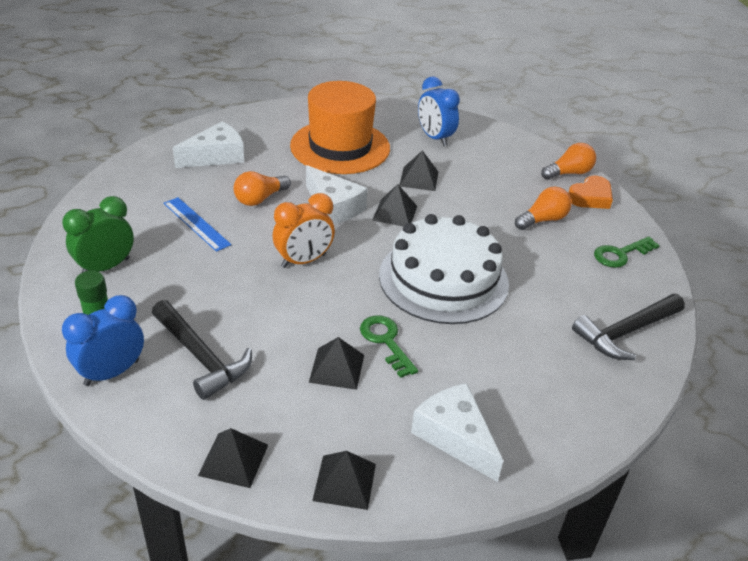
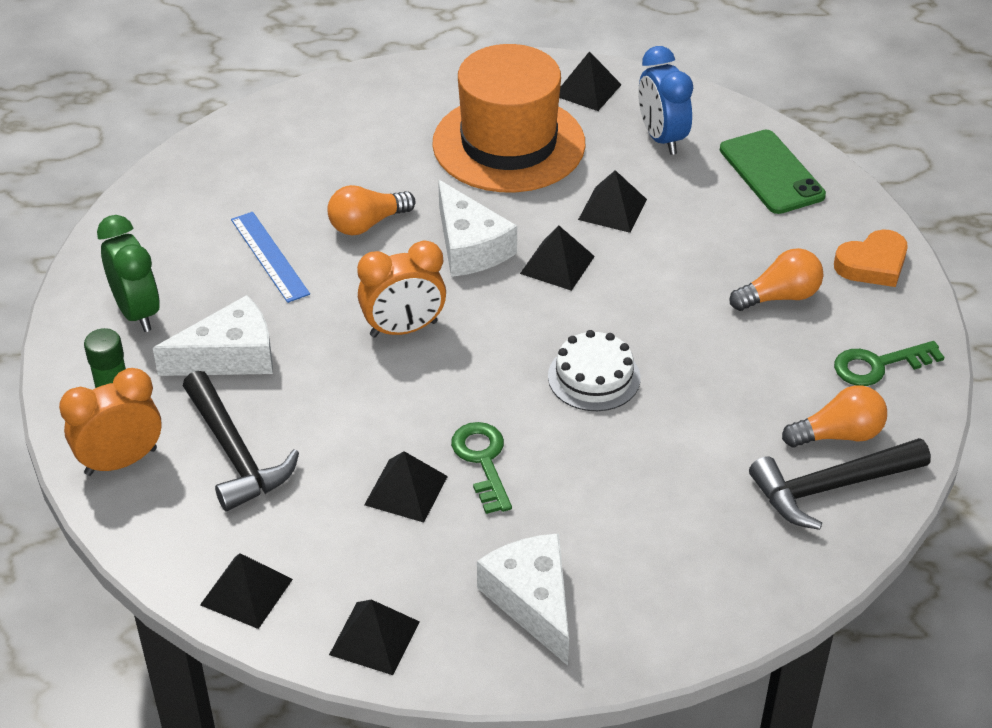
camera: 15 degrees right, 5 degrees up
green clock [62,196,134,273] -> green clock turned 90 degrees clockwise [97,215,160,332]
blue clock [62,295,144,386] -> orange clock [59,368,162,476]
white cheese [173,121,244,168] -> white cheese moved to [153,295,273,376]
white cake [379,214,509,324] -> white cake [548,330,640,411], size x0.50
orange light bulb [541,143,596,180] -> orange light bulb moved to [782,385,887,447]
none -> black pyramid [559,51,622,111]
none -> green phone [720,130,826,214]

